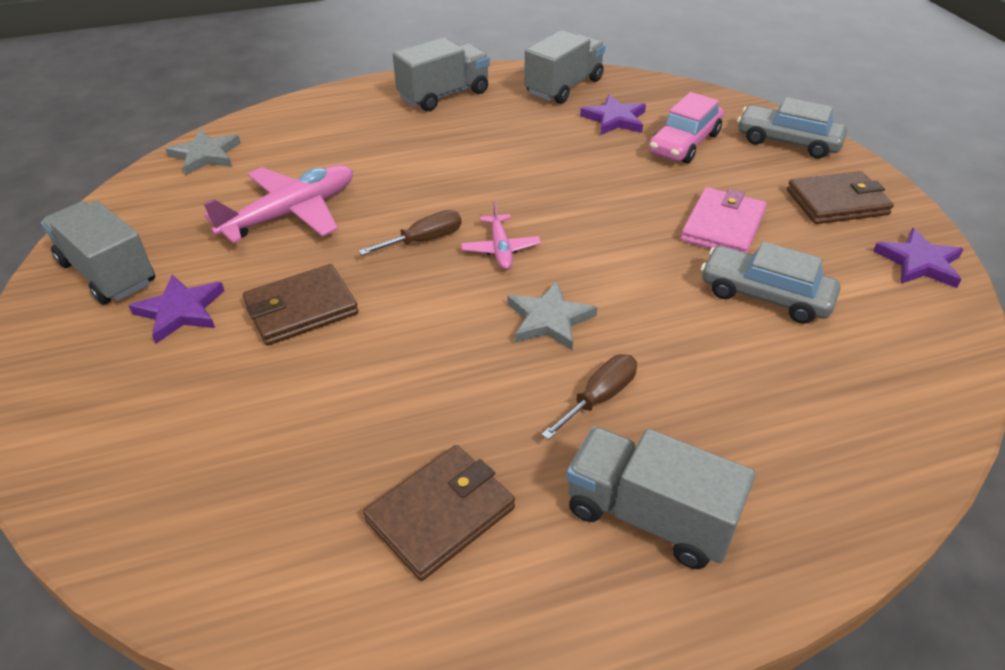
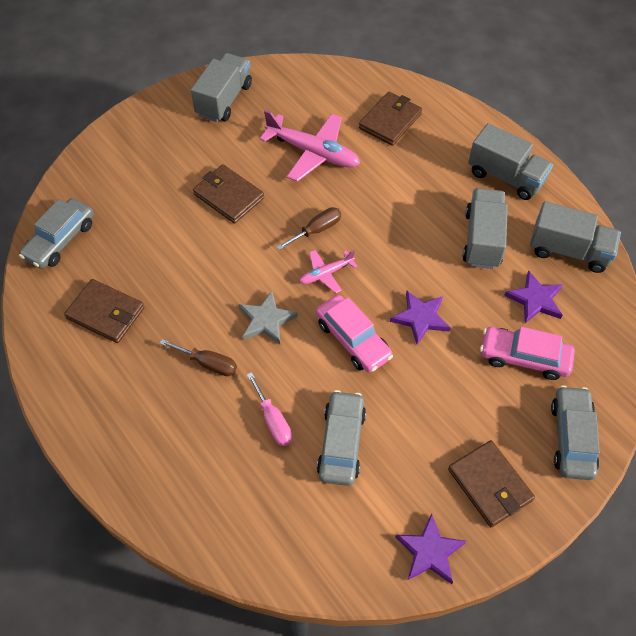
camera: 70 degrees right, 15 degrees up
purple star [129,275,224,343] -> purple star moved to [390,291,451,345]
grey star [165,129,241,175] -> none
brown screwdriver [358,210,462,255] -> brown screwdriver turned 75 degrees counterclockwise [277,207,341,250]
grey truck [566,427,756,569] -> grey truck moved to [463,188,508,269]
pink wallet [681,187,767,253] -> none
none -> grey car [19,198,94,269]
none -> pink screwdriver [247,372,292,446]
none -> pink car [316,295,393,373]
none -> brown wallet [359,92,422,146]

